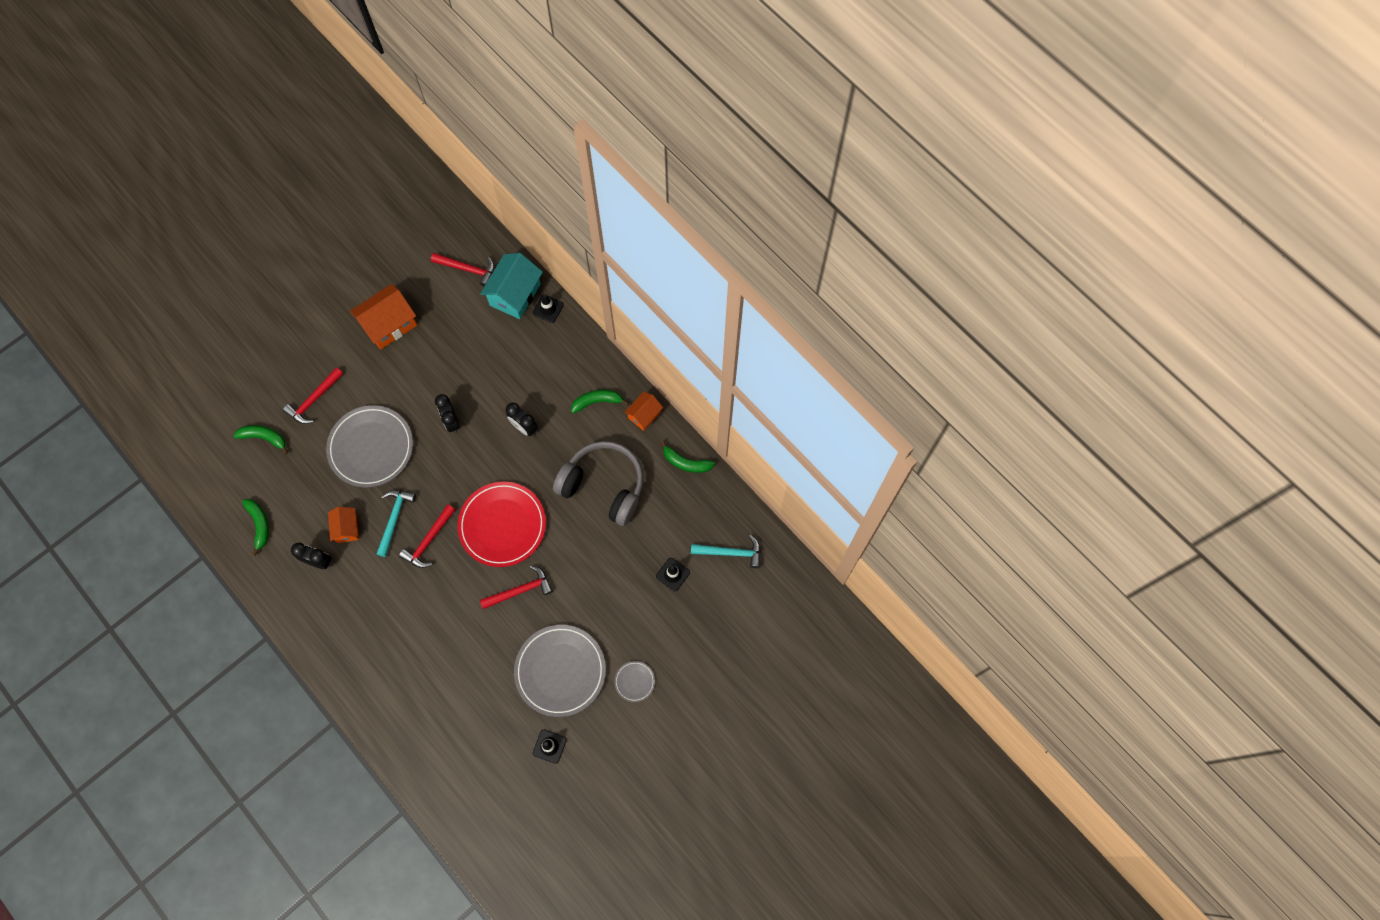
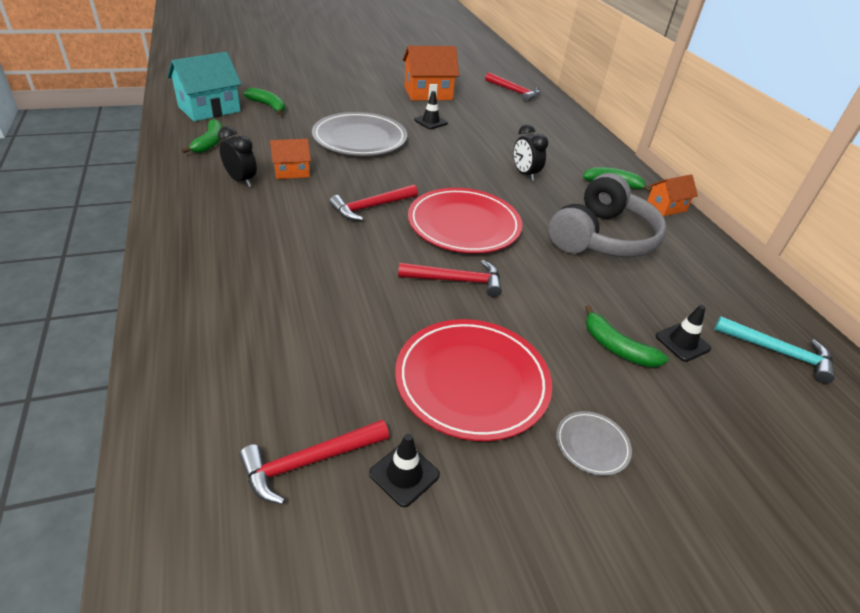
camera: 20 degrees right, 30 degrees down
red hammer [283,367,343,424] -> red hammer moved to [239,420,389,505]
orange house [328,507,359,543] -> orange house turned 60 degrees clockwise [270,139,311,179]
turquoise hammer [377,490,416,557] -> none
black clock [435,394,460,433] -> none
turquoise house [480,253,543,319] -> turquoise house moved to [167,52,242,121]
grey plate [514,625,606,717] -> red plate [395,319,552,441]
black traffic cone [533,295,564,323] -> black traffic cone moved to [414,91,448,129]
grey headphones [553,441,644,526] -> grey headphones turned 75 degrees clockwise [549,173,667,257]
green banana [660,440,715,473] -> green banana moved to [585,305,668,367]

